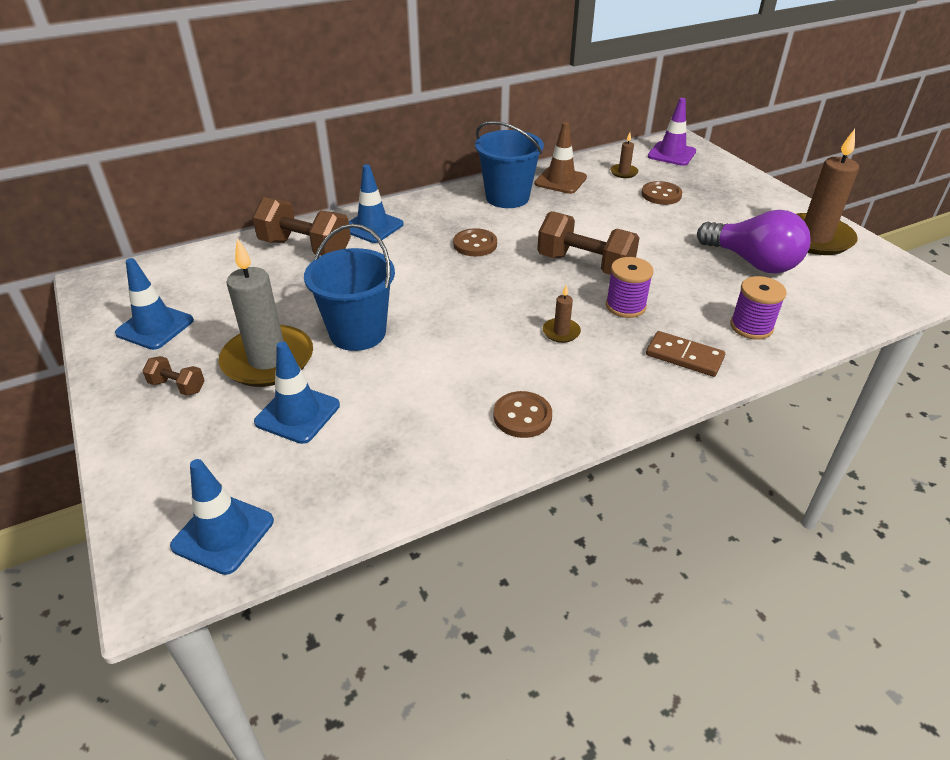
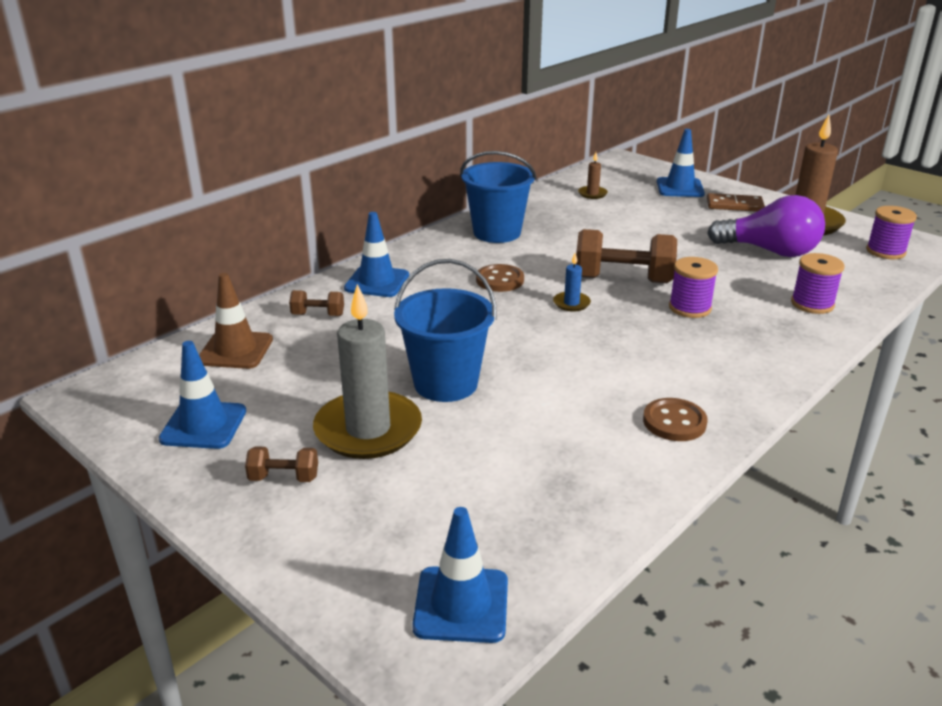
camera: 20 degrees left, 10 degrees down
brown dumbbell [252,197,351,256] -> brown dumbbell [289,290,344,316], size x0.49
blue traffic cone [254,341,340,444] -> blue traffic cone moved to [657,129,705,197]
brown traffic cone [534,122,587,194] -> brown traffic cone moved to [199,273,273,369]
brown candle [543,285,581,343] -> none
brown button [641,181,682,205] -> none
brown domino [646,331,725,377] -> brown domino moved to [707,193,765,212]
purple traffic cone [648,98,696,166] -> none
none -> blue candle [553,253,591,312]
none -> purple spool [866,206,917,259]

